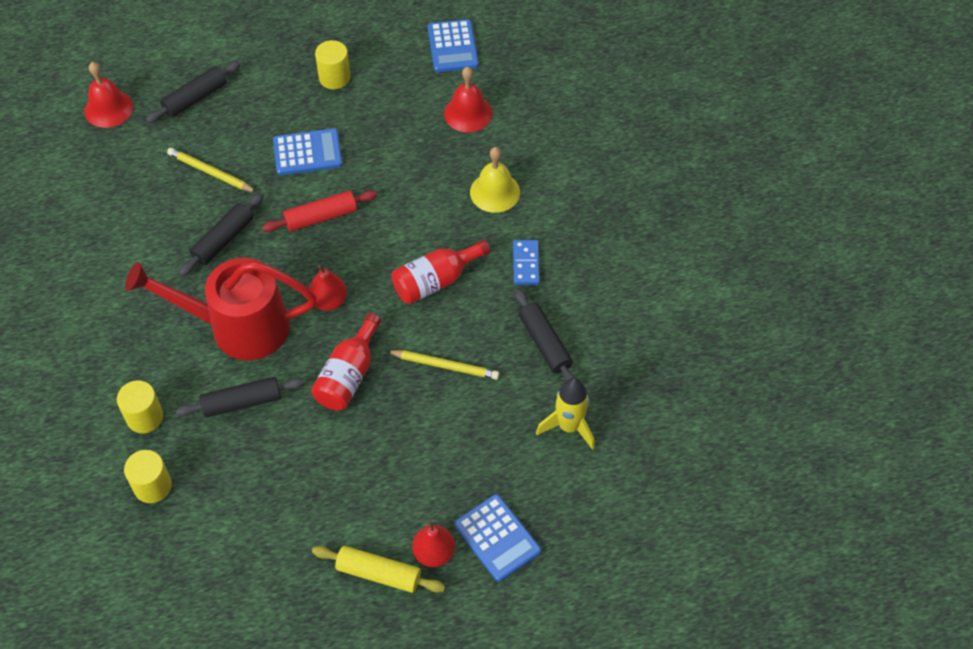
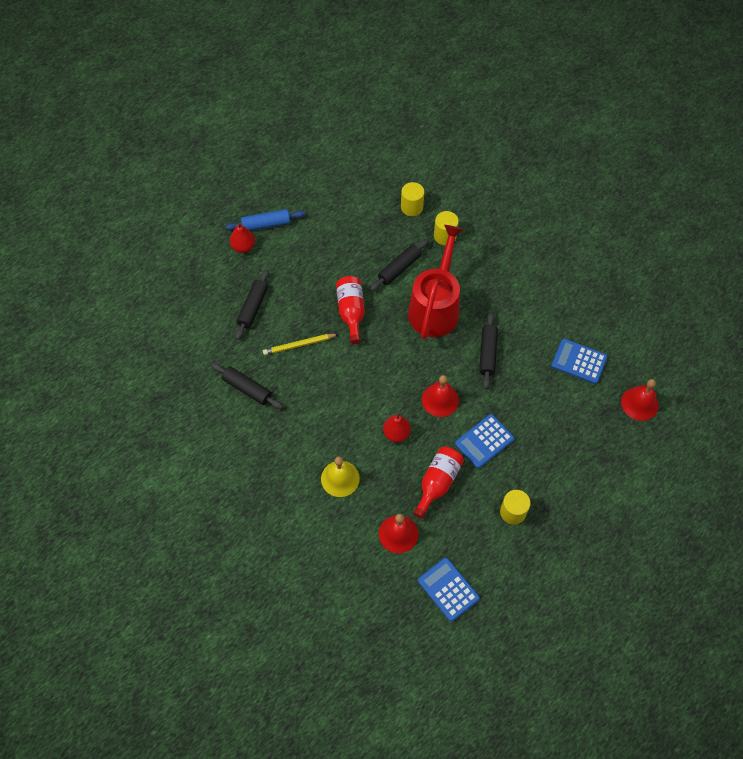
camera: 150 degrees right, 5 degrees up
red watering can [125,258,317,360] -> red watering can turned 45 degrees counterclockwise [408,225,464,339]
black rolling pin [146,61,240,123] -> black rolling pin moved to [235,269,269,340]
yellow pencil [167,148,256,192] -> none
red rolling pin [262,190,377,232] -> red bell [422,375,459,417]
red pear [309,265,347,311] -> red pear moved to [383,412,411,442]
yellow rolling pin [312,546,445,593] -> blue rolling pin [226,209,305,231]
red bottle [391,240,490,304] -> red bottle moved to [413,446,464,519]
blue calculator [454,494,541,582] -> blue calculator moved to [551,339,608,384]
blue domino [513,240,540,285] -> none
yellow rocket [536,378,595,450] -> none

